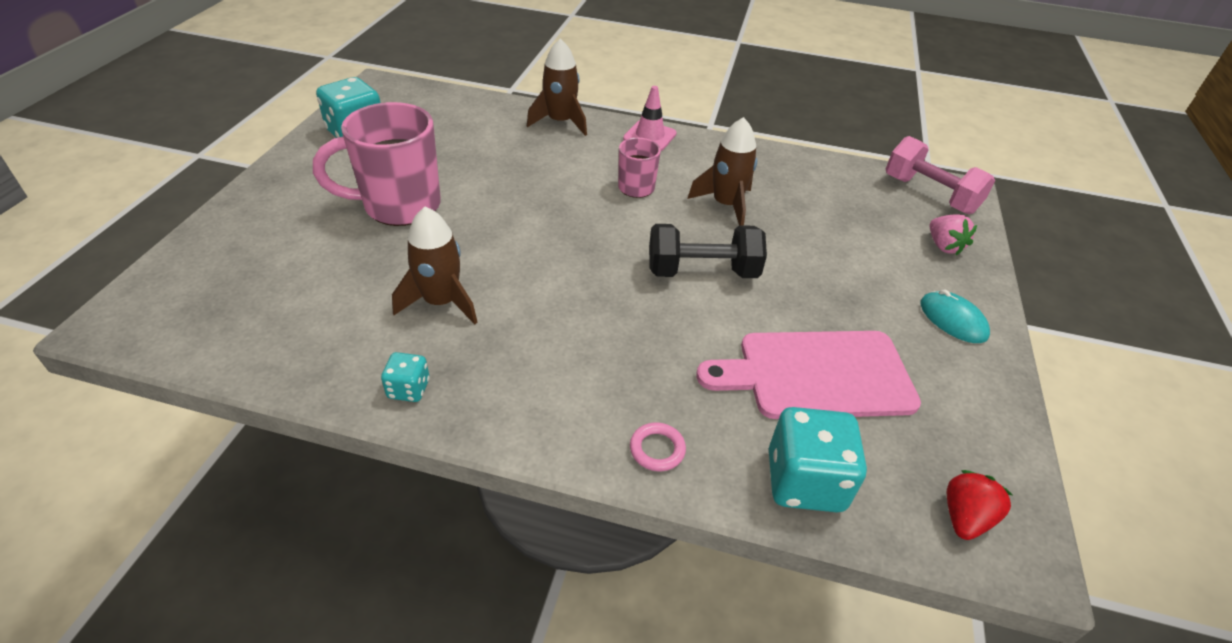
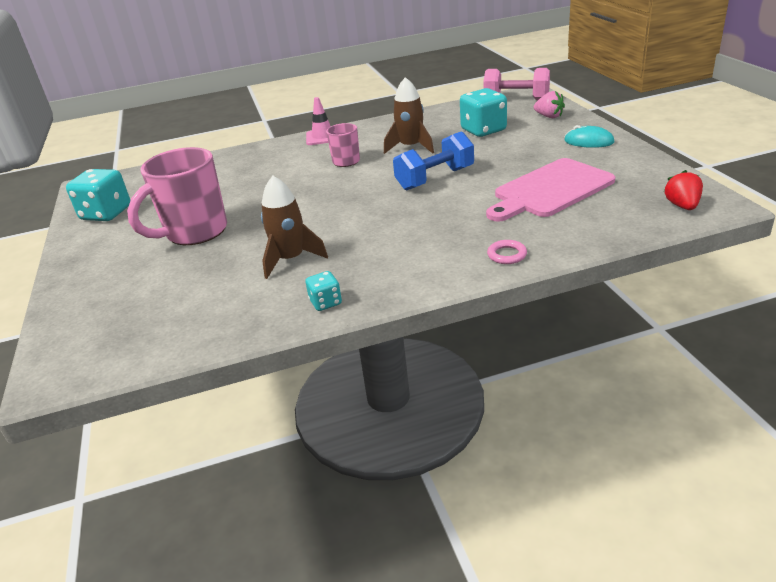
camera: 25 degrees left, 10 degrees down
brown rocket [527,39,587,136] -> none
black dumbbell [649,224,767,278] -> blue dumbbell [393,131,474,190]
turquoise dice [769,407,867,513] -> turquoise dice moved to [460,88,507,137]

